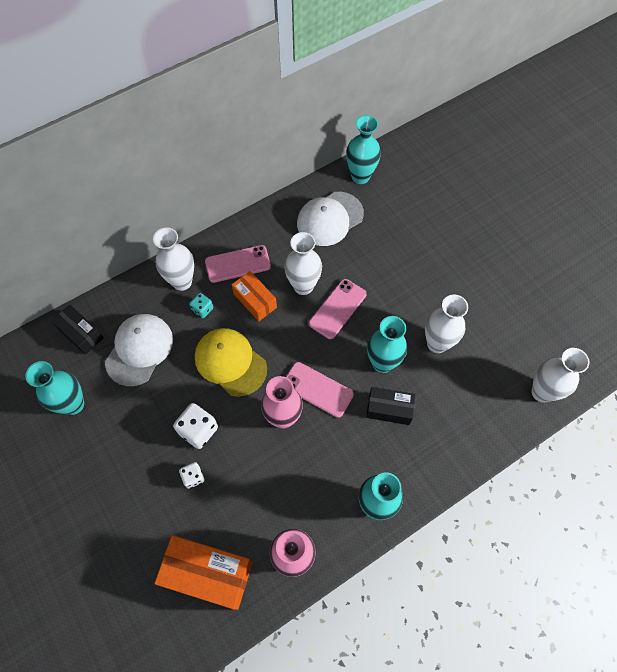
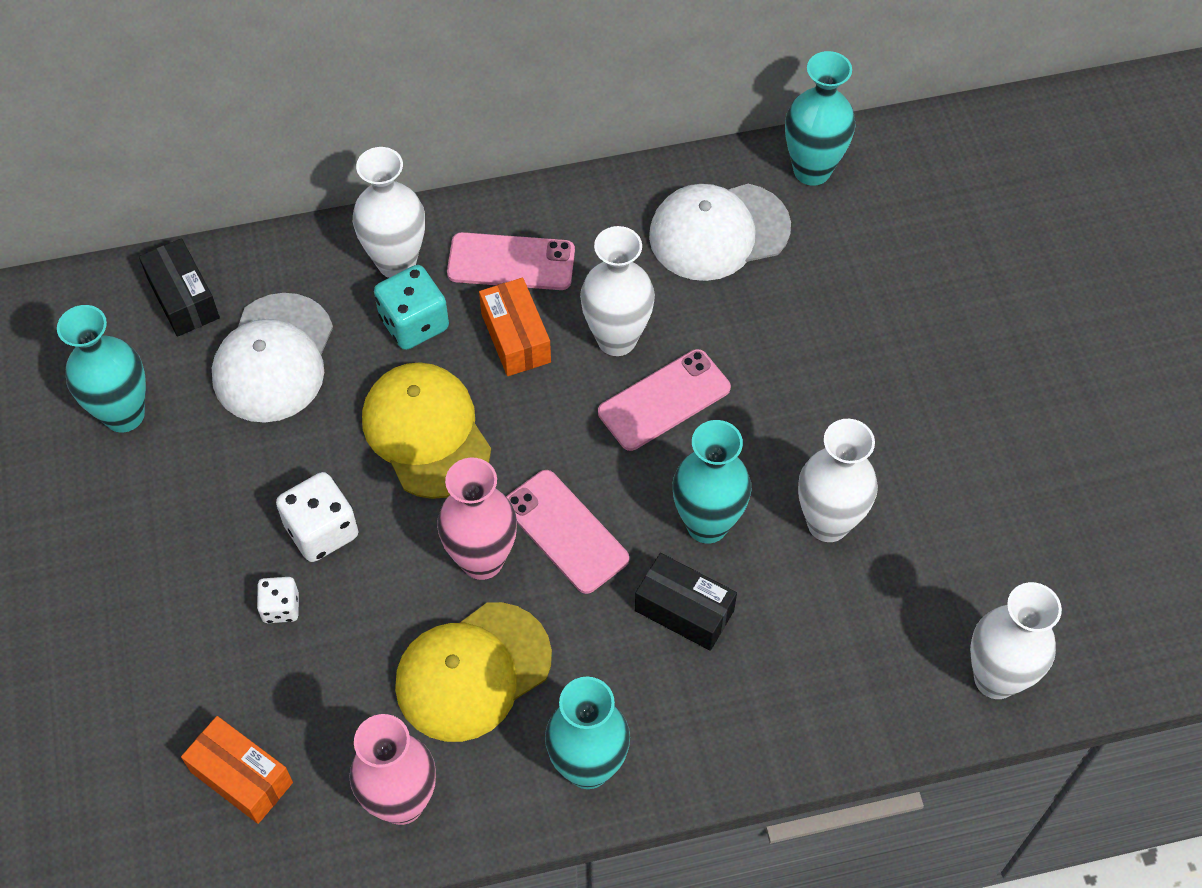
camera: 20 degrees right, 5 degrees down
white cap [105,314,173,386] -> white cap turned 150 degrees clockwise [212,293,333,423]
orange box [154,535,253,610] -> orange box [181,716,293,824], size x0.61
turquoise dice [189,293,213,318] -> turquoise dice [374,265,449,350], size x1.68
none -> yellow cap [395,602,552,742]

